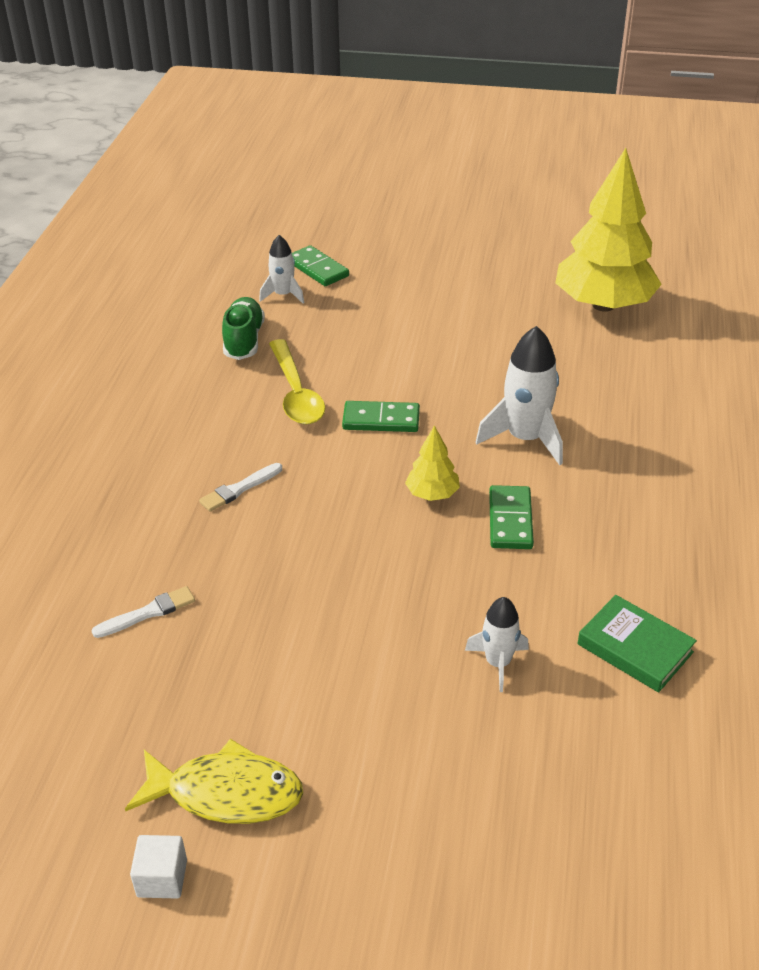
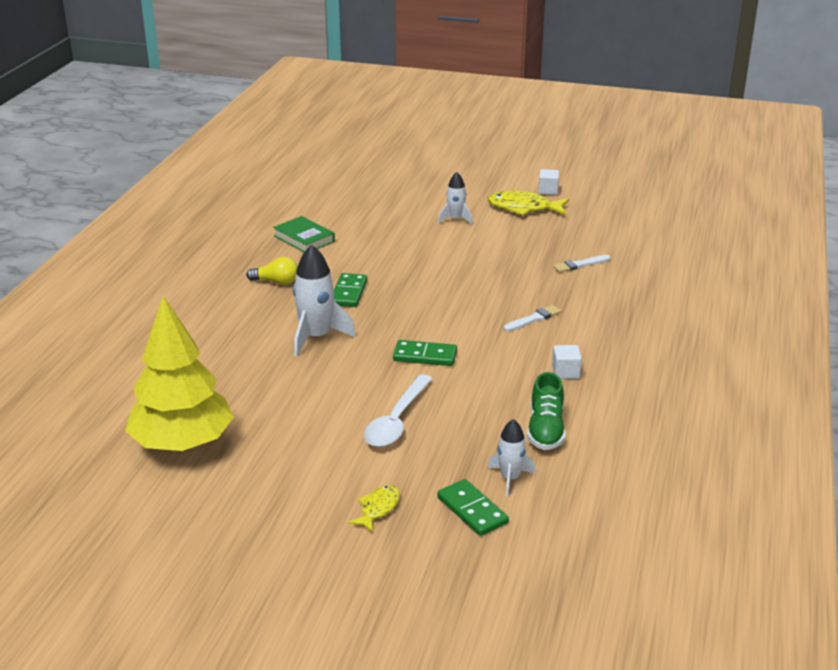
camera: 175 degrees left, 10 degrees down
yellow spoon [269,339,325,425] -> none
yellow tree [405,425,460,501] -> none
white rocket [465,597,529,692] -> white rocket moved to [438,172,473,225]
none -> yellow light bulb [246,257,297,285]
none -> yellow fish [348,485,400,532]
none -> white spoon [364,374,433,447]
none -> white cube [552,345,582,379]

